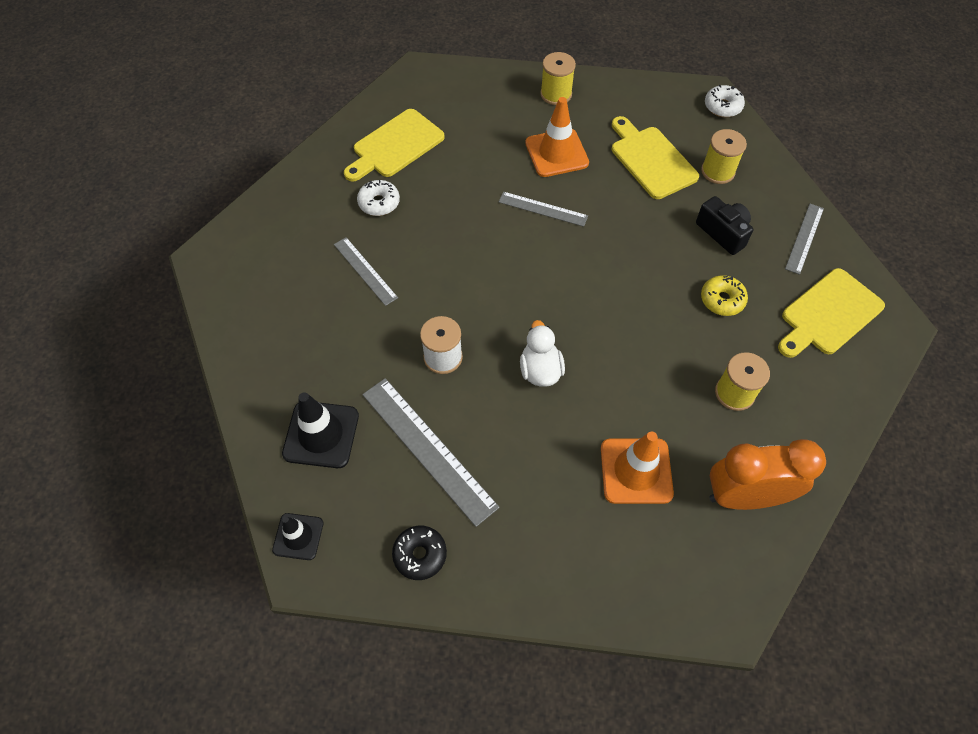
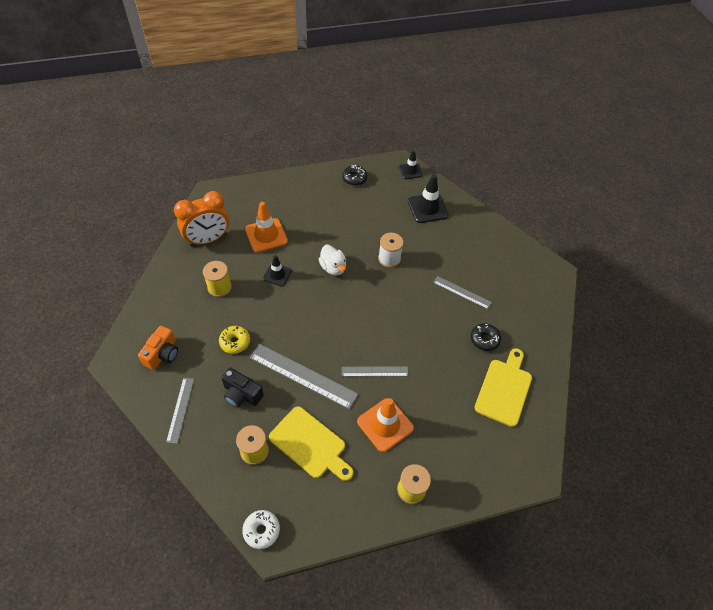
camera: 155 degrees right, 5 degrees down
white donut [357,180,400,216] -> black donut [471,323,501,351]
grey ruler [362,378,500,527] -> grey ruler moved to [249,344,358,409]
yellow cutting board [778,268,885,358] -> orange camera [138,326,178,370]
none -> black traffic cone [263,255,292,287]

